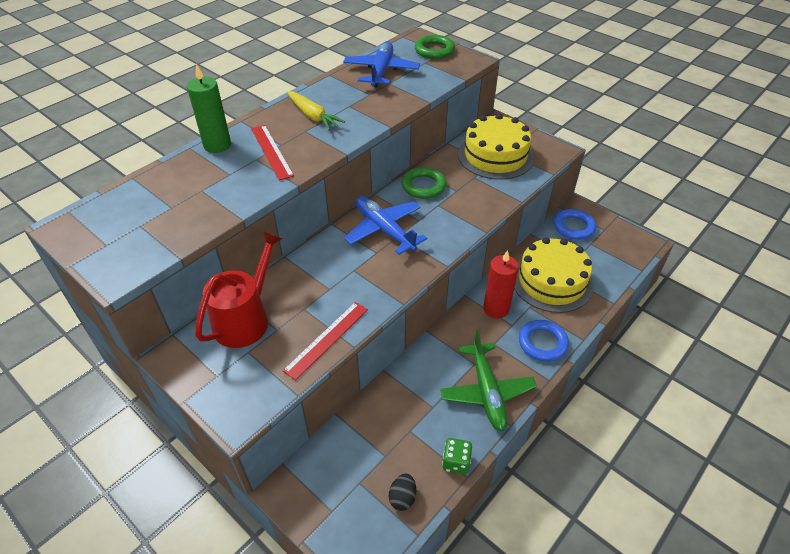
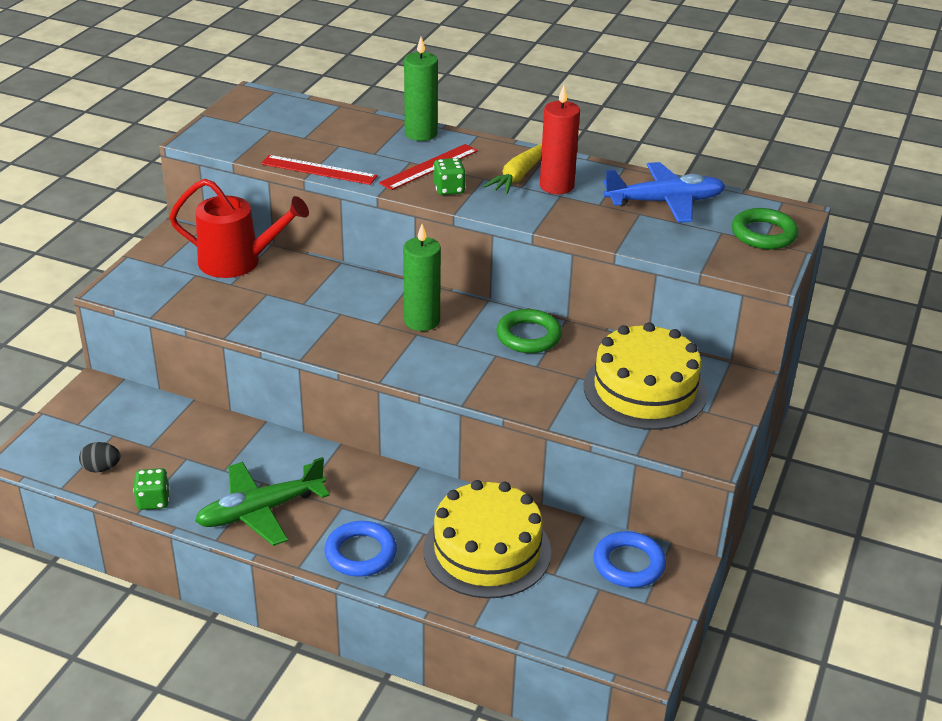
camera: 70 degrees right, 10 degrees down
red ruler [283,302,368,380] -> red ruler moved to [261,155,378,185]
blue plane [344,196,427,255] -> green candle [403,224,441,331]
red candle [483,250,519,319] -> red candle moved to [540,85,580,194]
none -> green dice [433,158,466,195]

